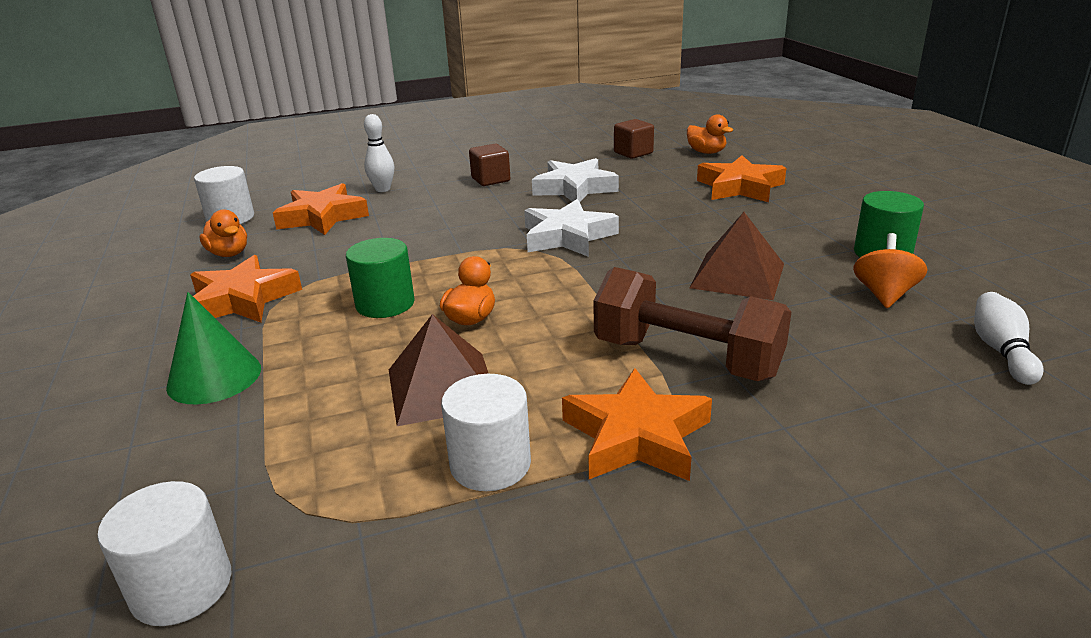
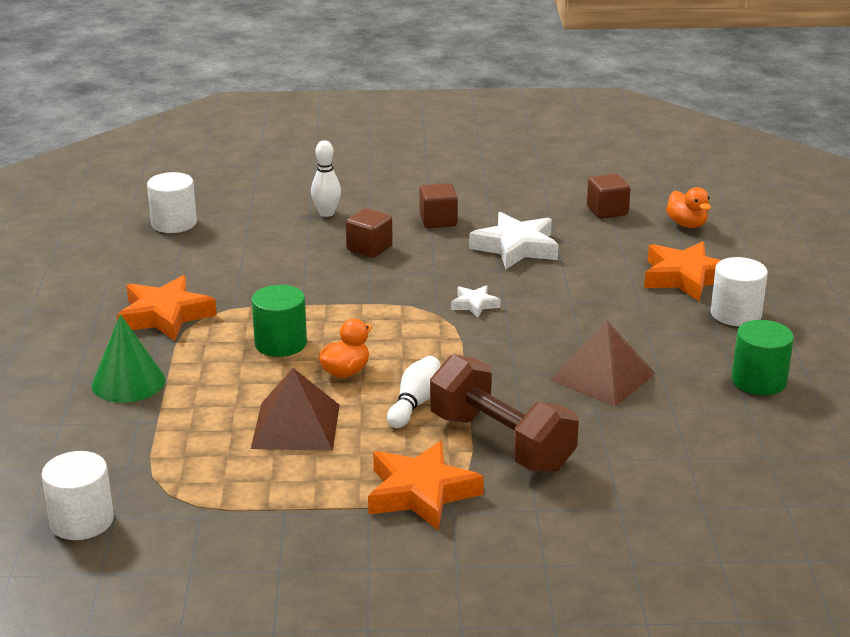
camera: 15 degrees right, 0 degrees up
orange duck [199,209,247,257] -> none
orange star [273,183,369,235] -> none
white cylinder [441,374,531,491] -> white cylinder moved to [711,257,768,326]
white star [524,199,619,257] -> white star [451,285,501,318], size x0.51
orange spinning top [853,233,928,308] -> none
white bowling pin [974,292,1044,385] -> white bowling pin moved to [387,356,441,428]
none -> brown cube [346,208,393,258]

